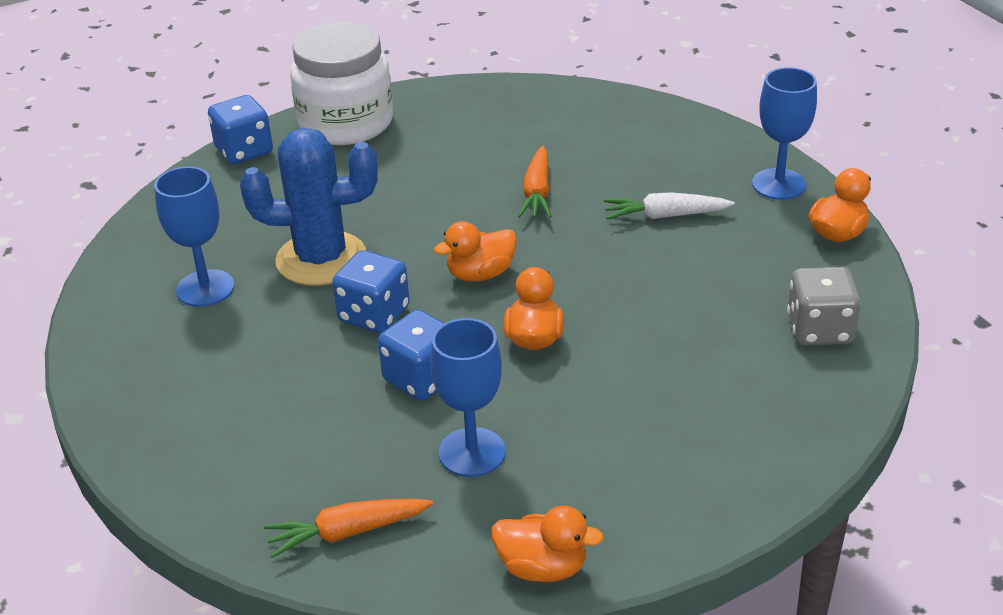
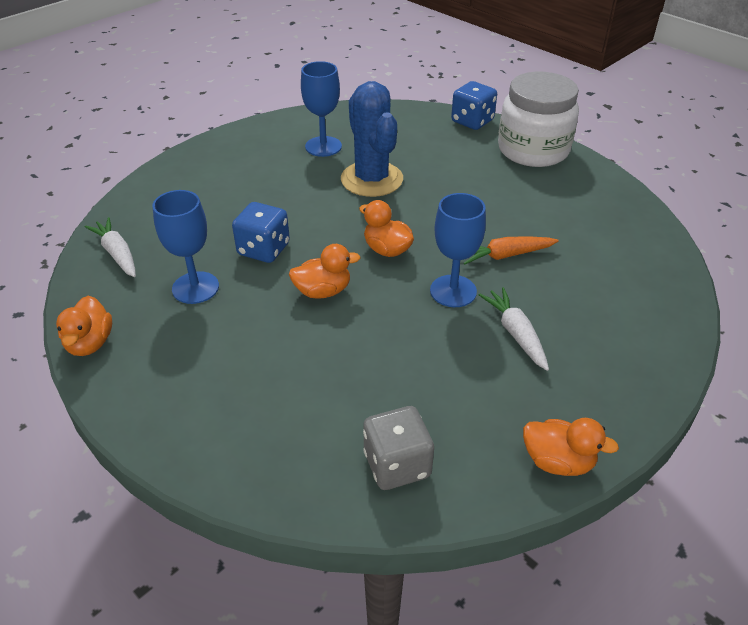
camera: 70 degrees right, 5 degrees up
orange carrot [264,499,433,558] -> white carrot [85,217,136,277]
blue dice [332,250,410,333] -> none
blue goblet [752,67,817,200] -> blue goblet moved to [430,193,486,307]

